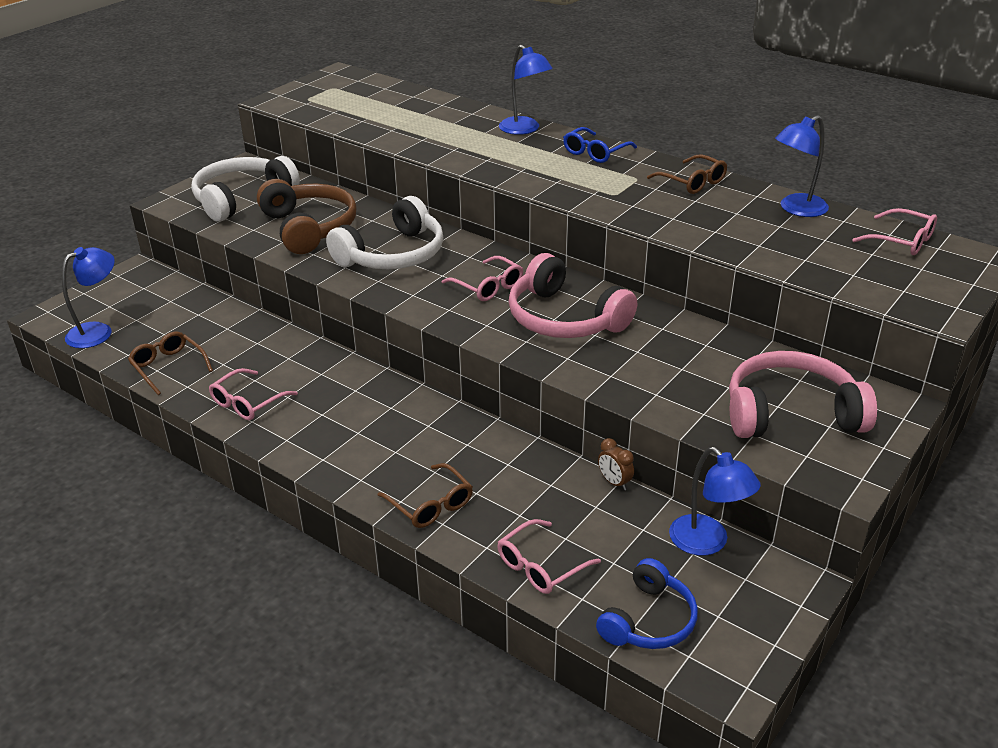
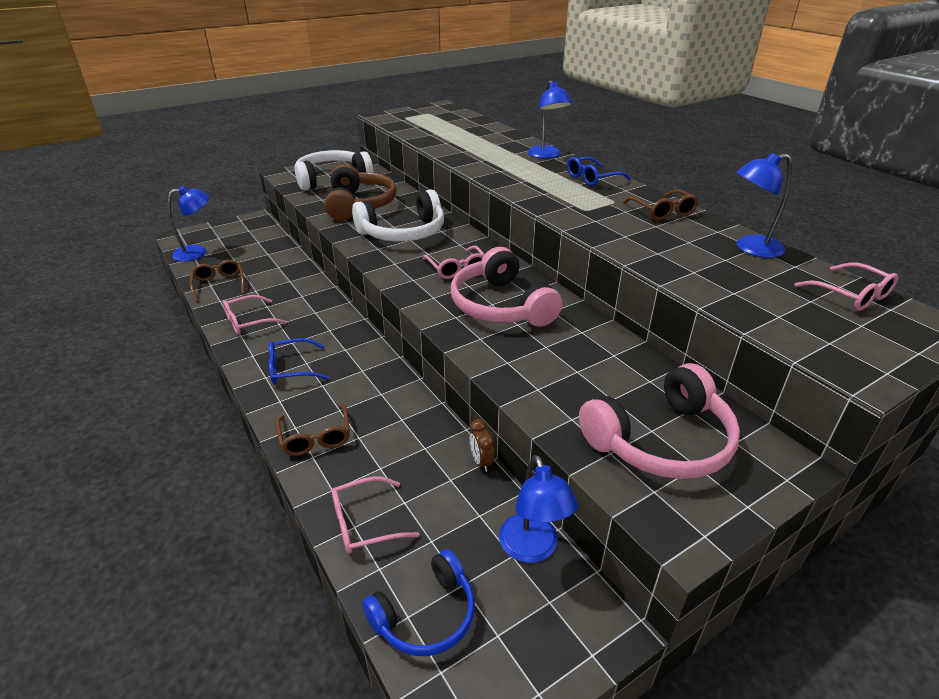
camera: 20 degrees right, 0 degrees up
pink headphones [729,351,877,438] -> pink headphones turned 135 degrees clockwise [579,363,740,479]
none -> blue glasses [269,338,329,384]

